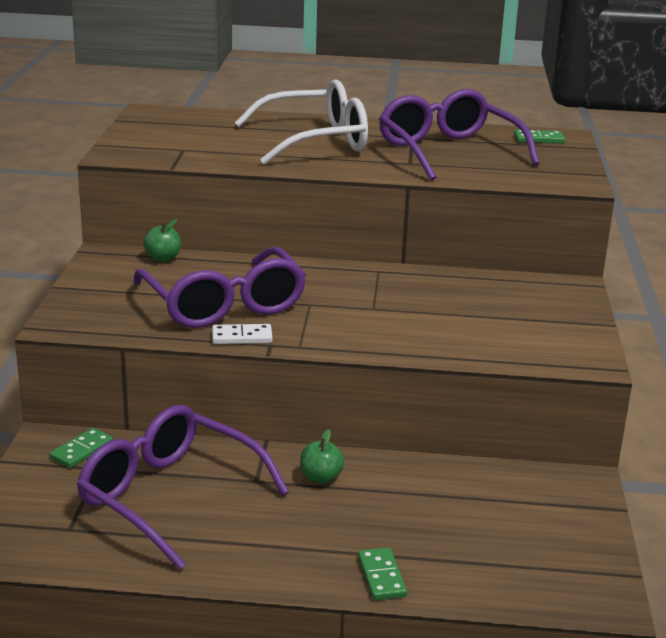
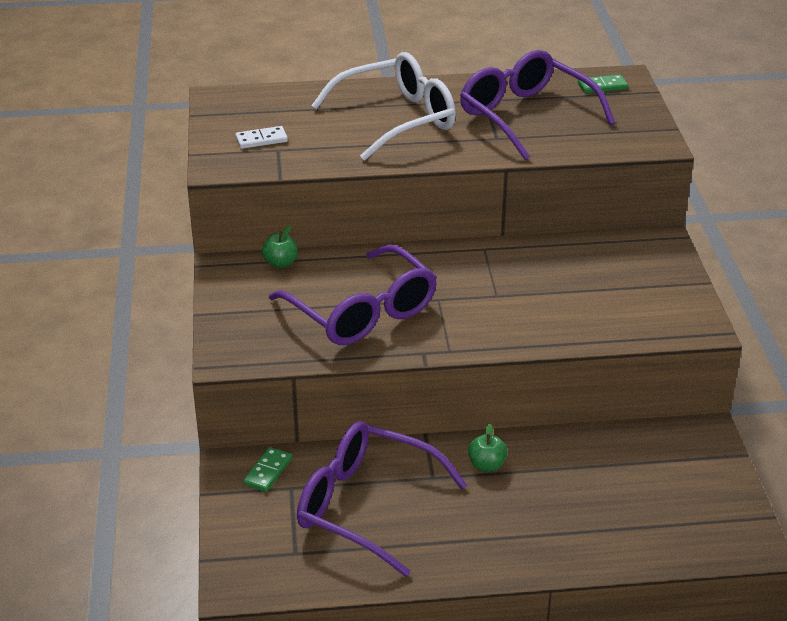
camera: 10 degrees left, 10 degrees up
white domino [212,324,273,344] -> white domino moved to [235,126,288,149]
green domino [358,547,407,600] -> none

